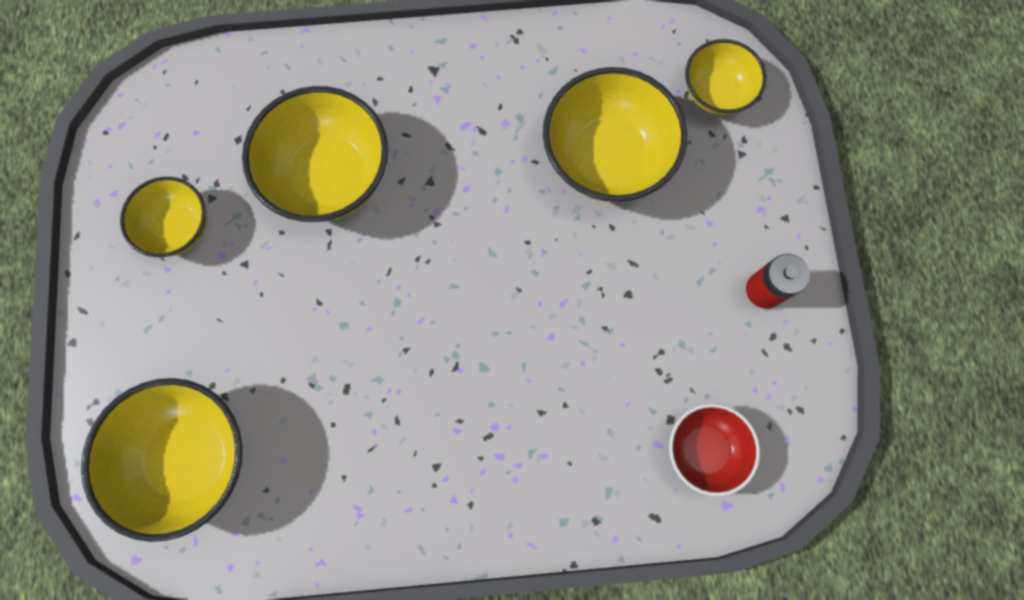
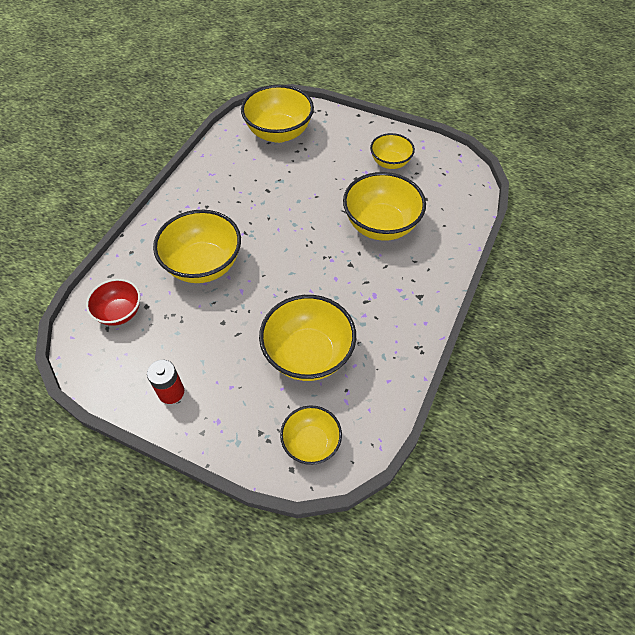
camera: 120 degrees right, 20 degrees down
none -> yellow bowl [153,210,241,283]

